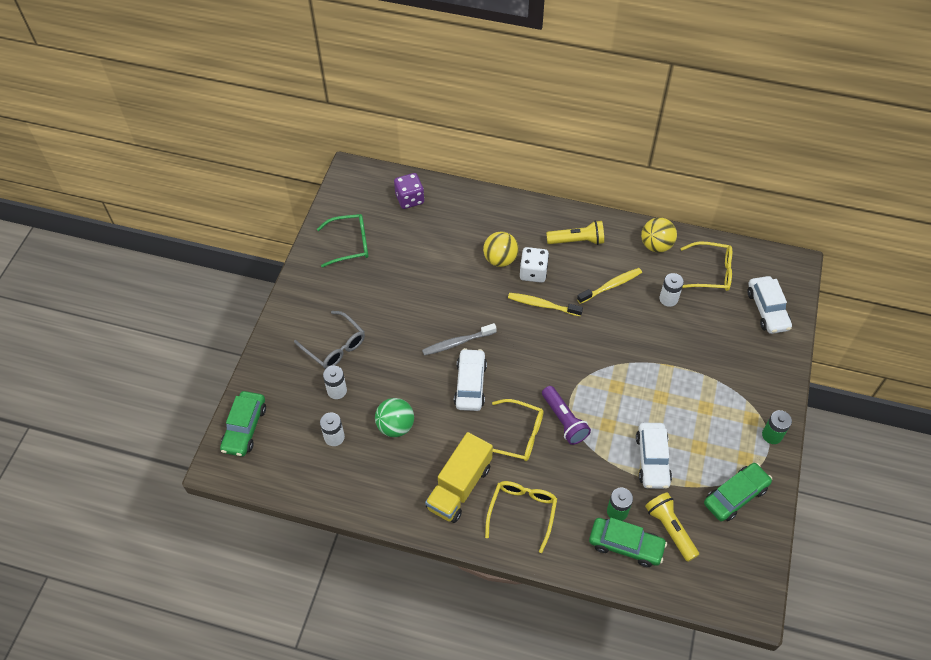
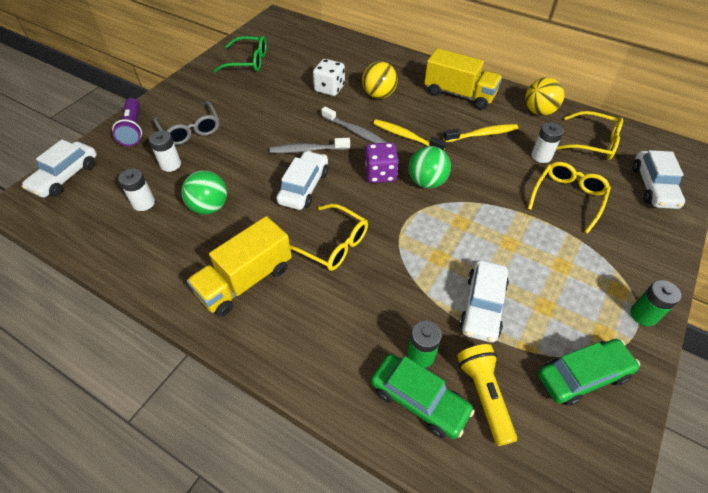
camera: 15 degrees right, 5 degrees down
green car [220,391,266,457] -> white car [22,139,97,198]
purple dice [394,173,424,209] -> purple dice moved to [365,142,399,183]
yellow glasses [485,481,557,553] -> yellow glasses moved to [527,162,611,234]
white dice [520,247,549,283] -> white dice moved to [313,59,345,96]
purple flashlight [542,386,591,445] -> purple flashlight moved to [112,98,142,146]
yellow flashlight [546,220,604,245] -> yellow truck [424,48,502,110]
none -> grey toothbrush [321,107,387,143]
none -> green ball [409,146,451,188]

